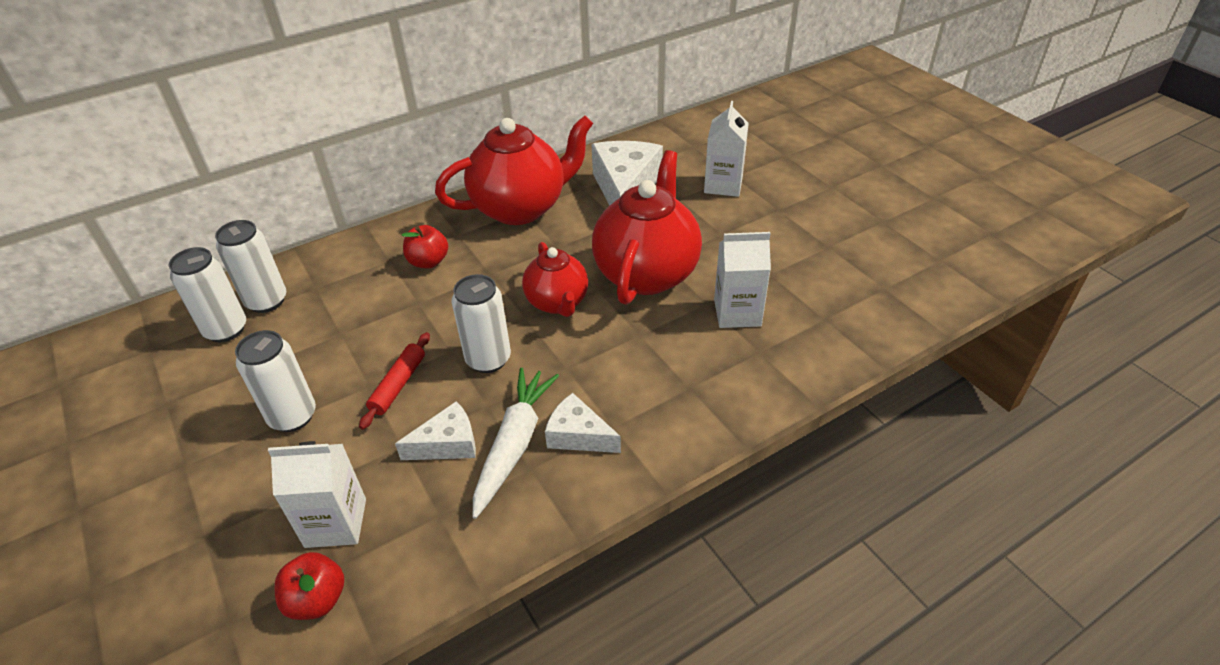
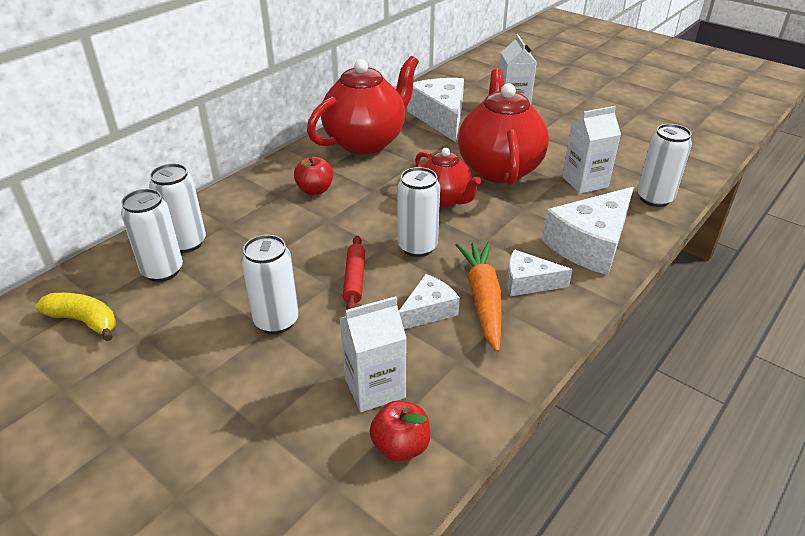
camera: 20 degrees left, 5 degrees down
white carrot [473,368,559,519] -> orange carrot [455,242,501,352]
none -> yellow banana [35,293,116,341]
none -> white cheese [542,187,634,275]
none -> white can [638,124,692,207]

